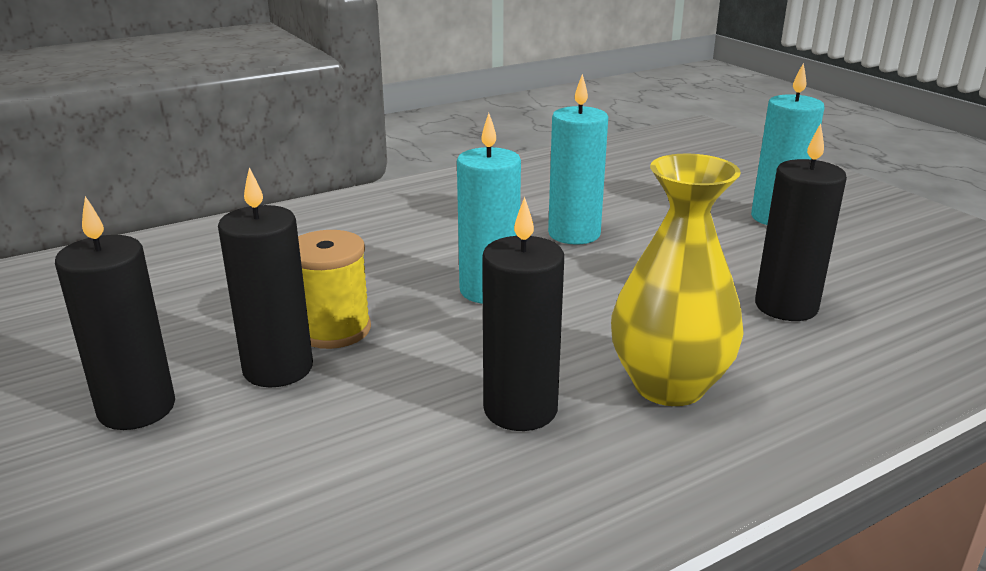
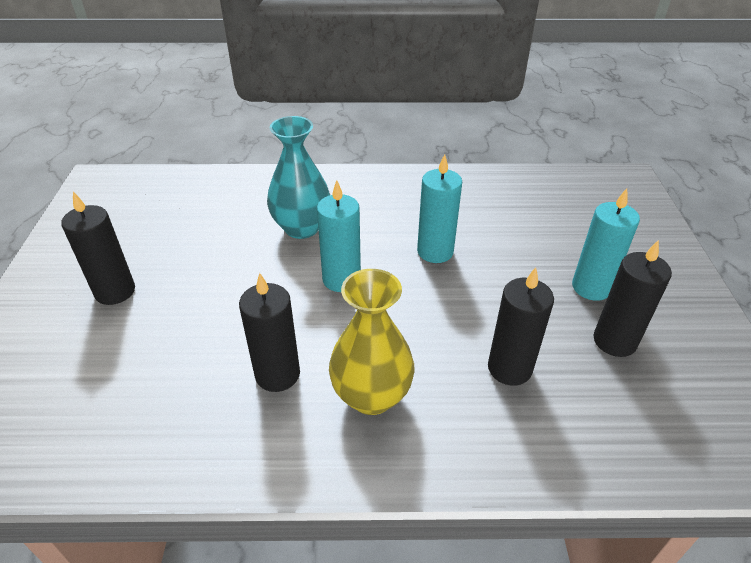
camera: 30 degrees right, 15 degrees up
black candle [218,167,313,387] -> black candle moved to [594,240,672,357]
yellow spool [298,230,371,349] -> none
none -> turquoise vase [267,116,330,239]

